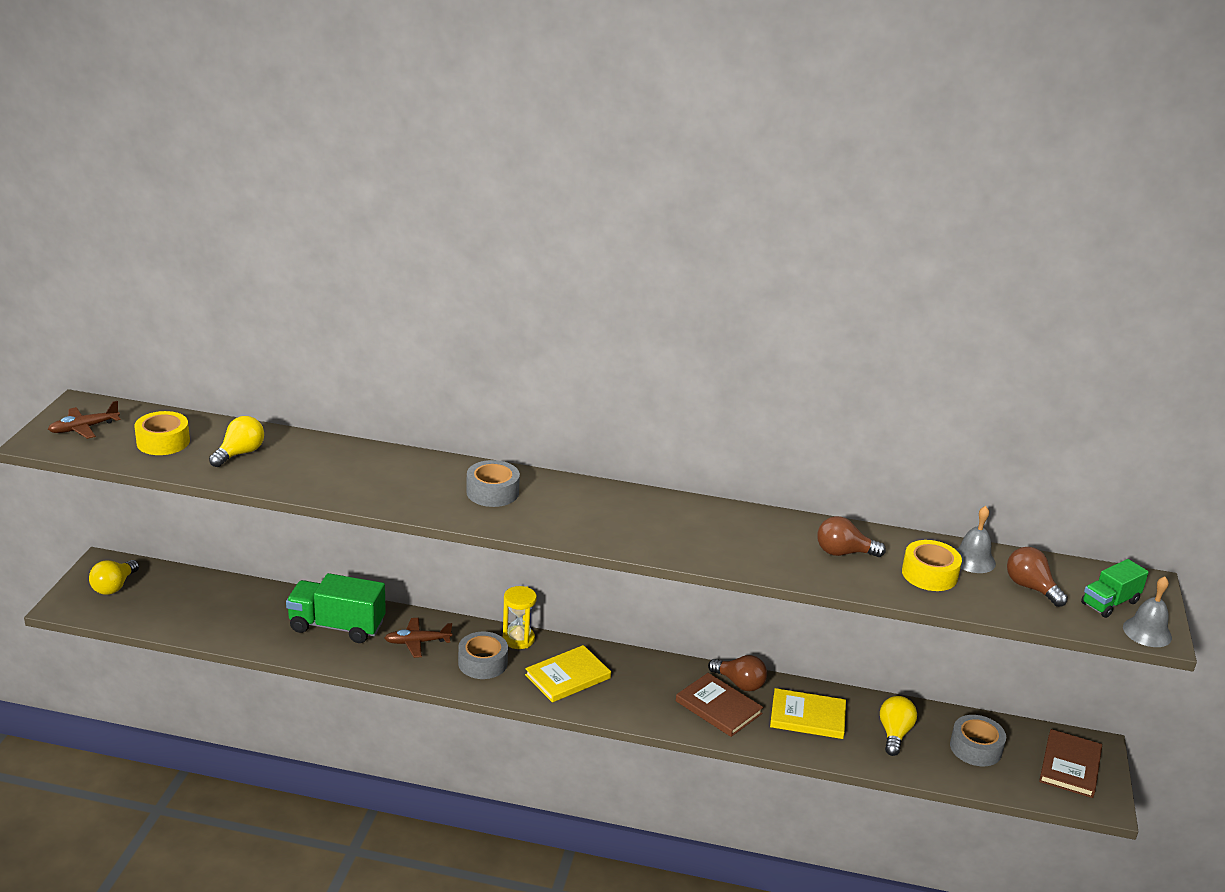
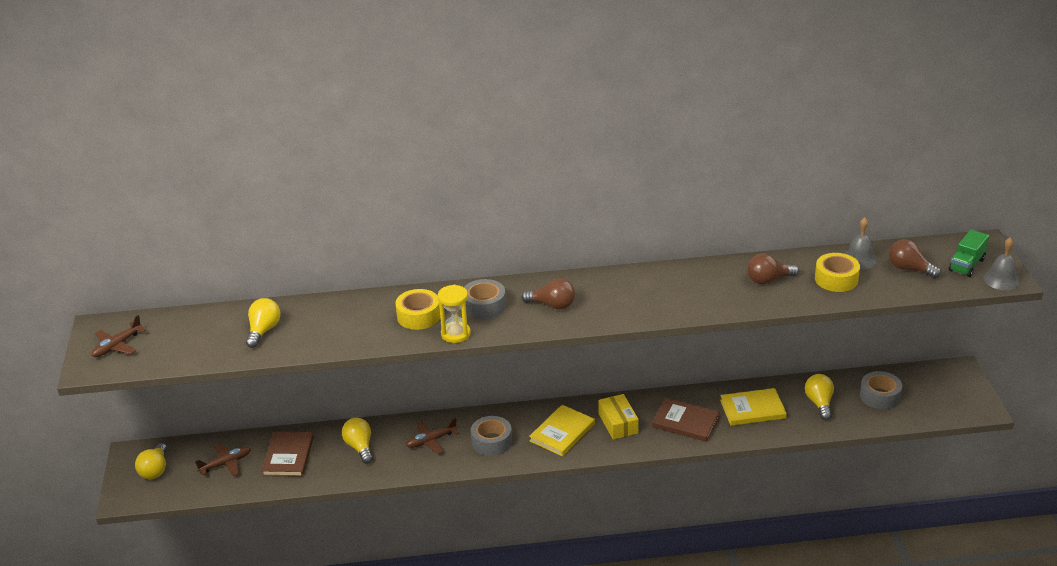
camera: 15 degrees left, 5 degrees up
yellow tape [134,411,190,455] -> yellow tape moved to [395,289,440,330]
green truck [286,573,386,643] -> yellow light bulb [342,418,373,464]
yellow hourglass [503,586,537,649] -> yellow hourglass moved to [438,285,471,343]
brown light bulb [708,655,767,691] -> brown light bulb moved to [521,278,575,310]
brown book [1039,729,1102,798] -> brown book moved to [262,431,314,477]
none -> brown plane [195,443,251,476]
none -> yellow box [599,394,639,440]

